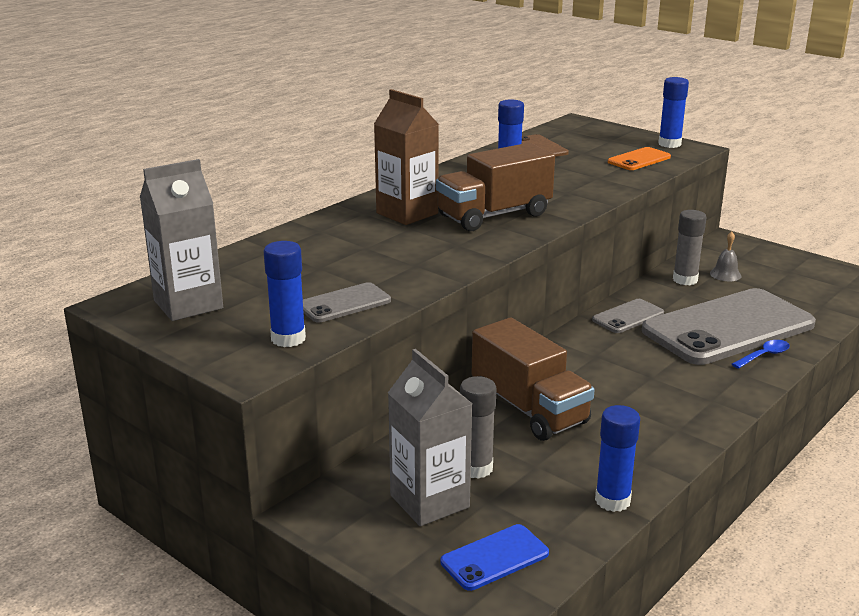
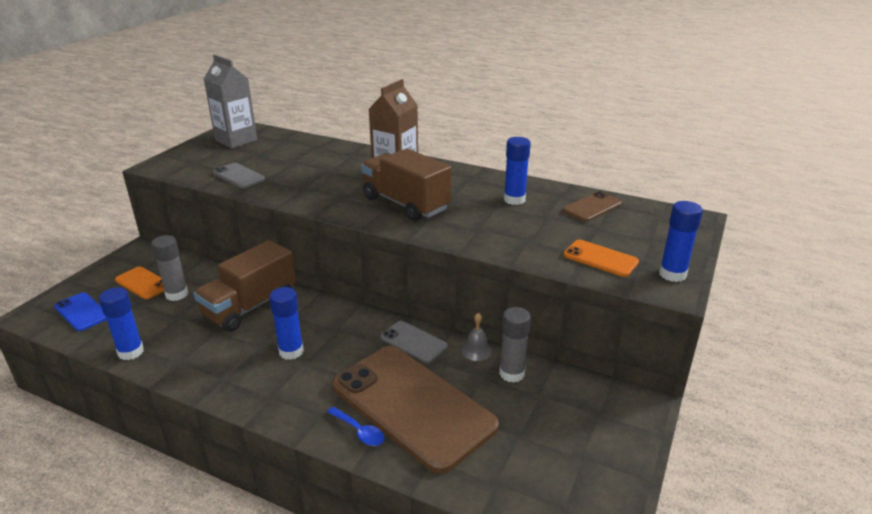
camera: 75 degrees right, 5 degrees up
blue glue stick [264,241,306,347] -> blue glue stick moved to [269,287,304,360]
grey carton [388,349,472,526] -> orange phone [115,266,164,299]
grey phone [642,288,816,365] -> brown phone [332,346,499,474]
grey bell [710,231,741,281] -> grey bell moved to [461,313,492,361]

